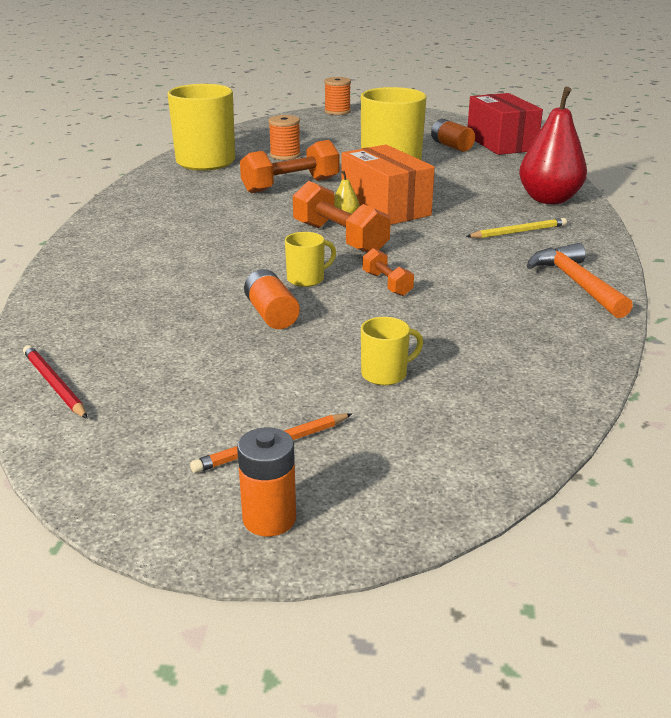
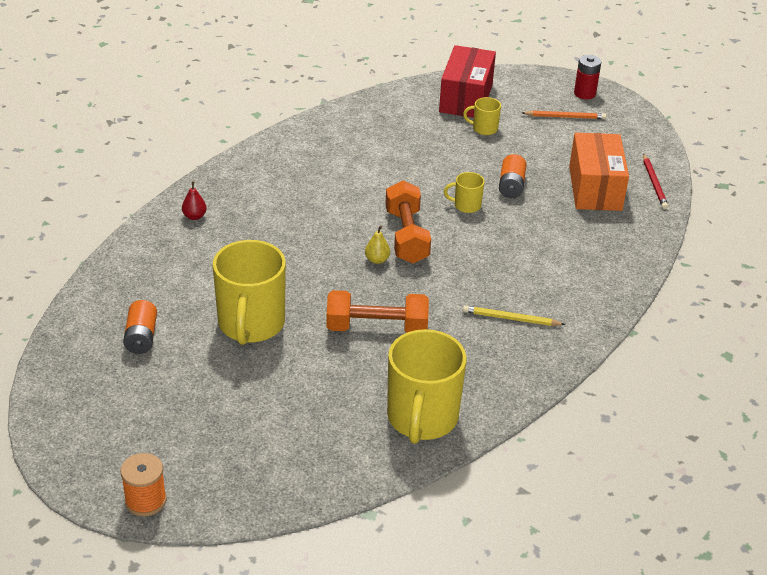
camera: 150 degrees left, 10 degrees up
orange battery [237,428,296,536] -> red battery [574,55,601,99]
orange spool [269,115,301,160] -> none
orange box [341,145,435,225] -> orange box moved to [569,133,629,211]
orange dumbbell [362,248,414,296] -> none
yellow pencil [466,218,567,238] -> yellow pencil moved to [463,305,566,326]
red box [468,93,543,155] -> red box moved to [439,45,496,118]
red pear [519,87,587,204] -> red pear [182,181,207,220], size x0.41
orange hammer [527,243,633,318] -> none

